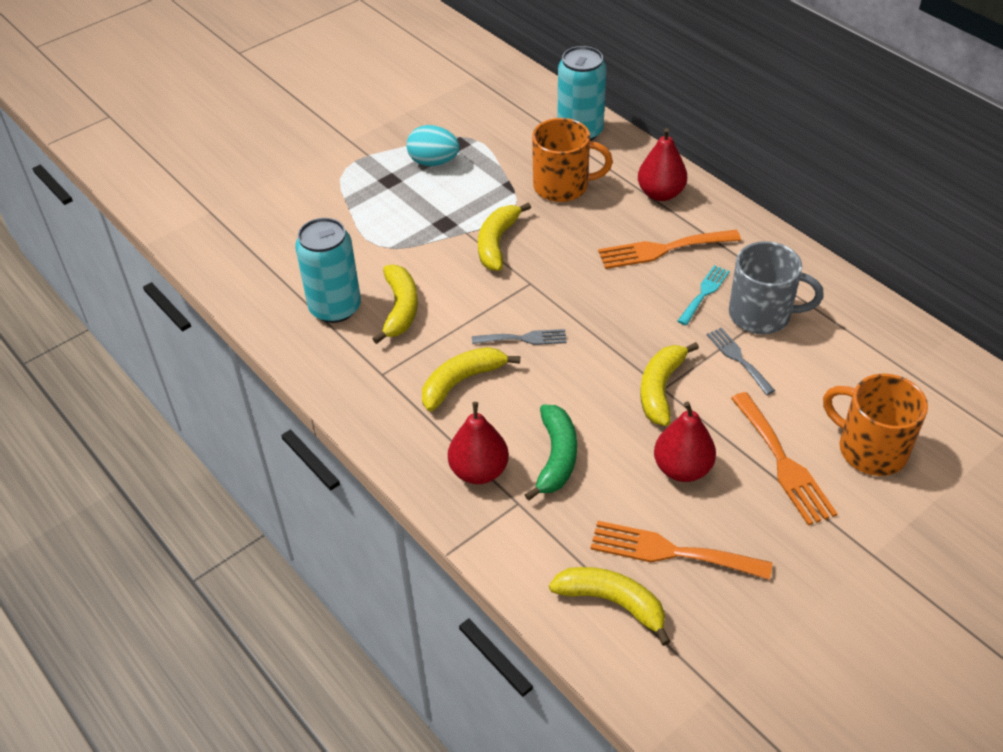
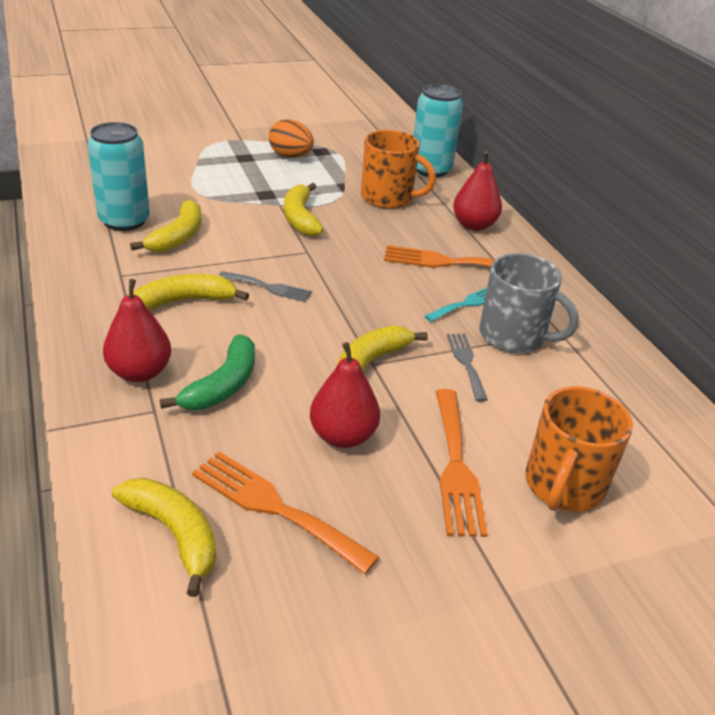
camera: 15 degrees right, 10 degrees down
turquoise egg [406,125,460,166] -> orange egg [269,119,314,158]
yellow banana [478,202,531,271] -> yellow banana turned 45 degrees counterclockwise [284,183,323,236]
orange mug [823,373,928,476] -> orange mug turned 120 degrees counterclockwise [525,386,633,512]

